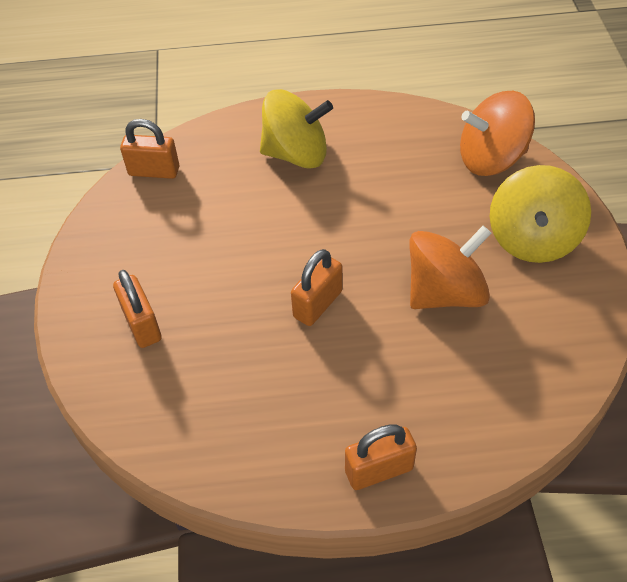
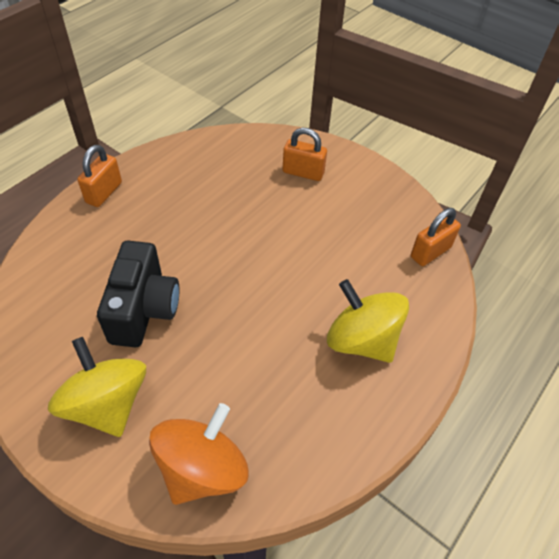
camera: 130 degrees right, 0 degrees up
yellow spinning top [260,89,333,169] -> yellow spinning top turned 90 degrees clockwise [327,279,409,363]
orange padlock [291,249,343,326] -> none
orange spinning top [409,226,492,309] -> black camera [97,241,179,348]

